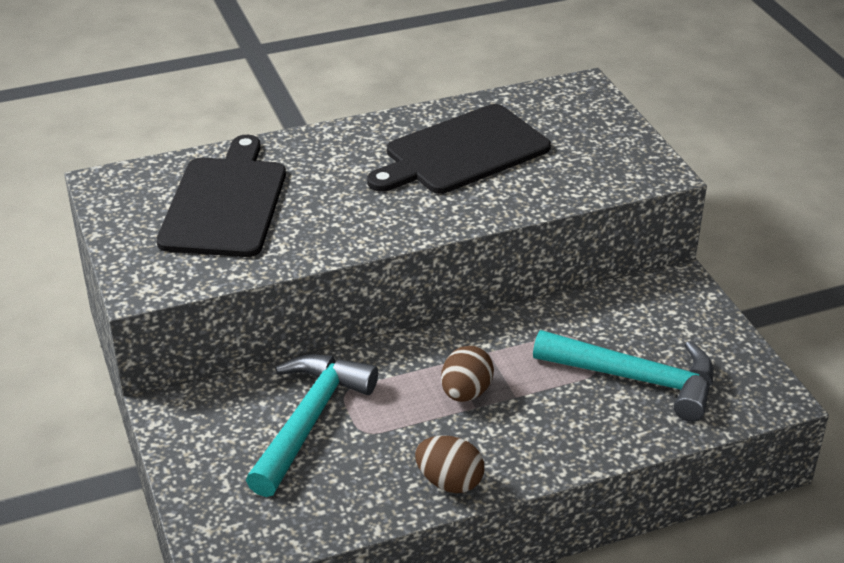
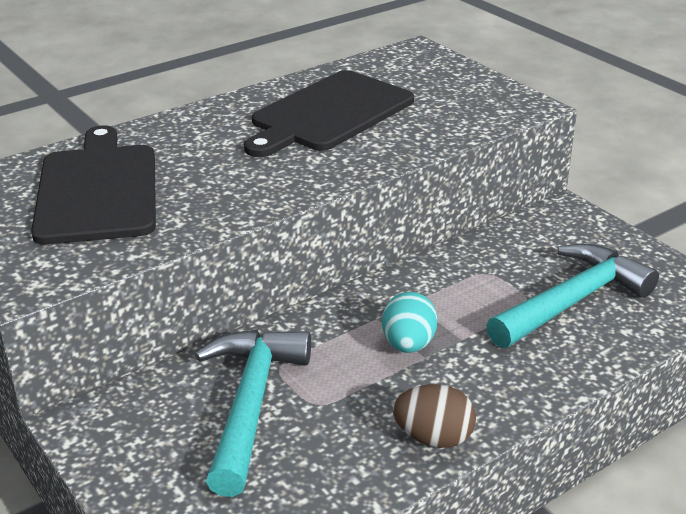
camera: 15 degrees left, 5 degrees down
brown egg [441,346,494,402] -> turquoise egg [382,292,437,353]
turquoise hammer [533,330,713,422] -> turquoise hammer turned 45 degrees counterclockwise [486,244,659,348]

